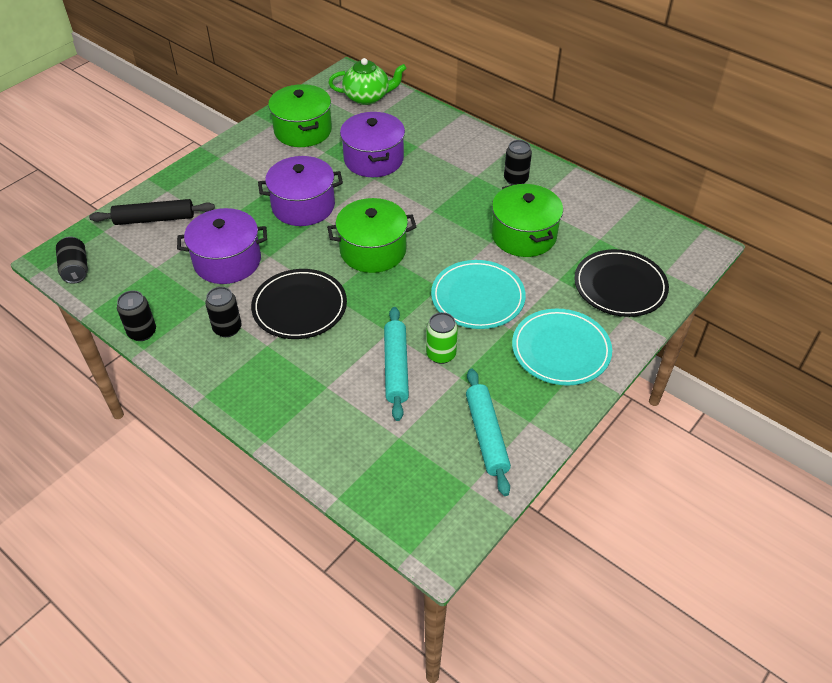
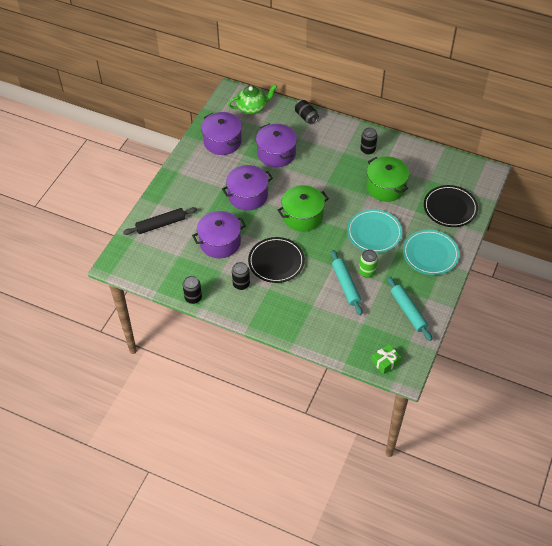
camera: 15 degrees left, 5 degrees up
black can [56,237,88,284] -> black can moved to [295,100,319,124]
green pot [268,84,332,147] -> purple pot [201,112,242,155]
none -> green gift [372,344,401,374]

